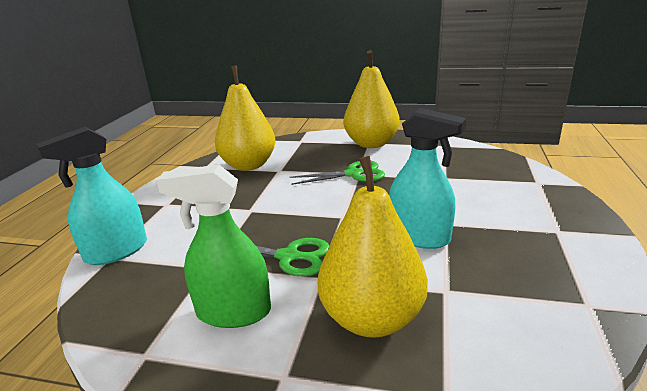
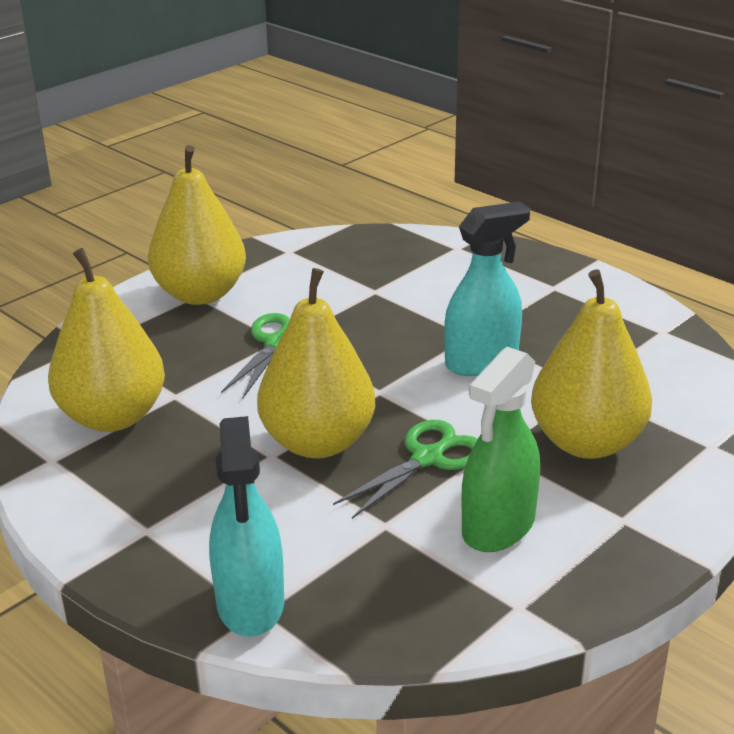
camera: 60 degrees left, 5 degrees up
none -> yellow pear [257,268,375,458]

